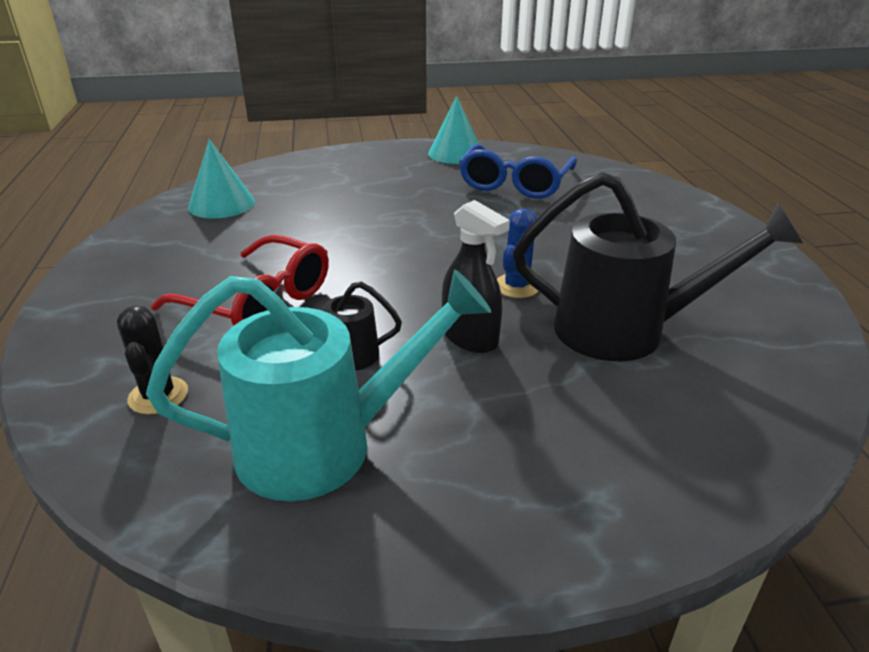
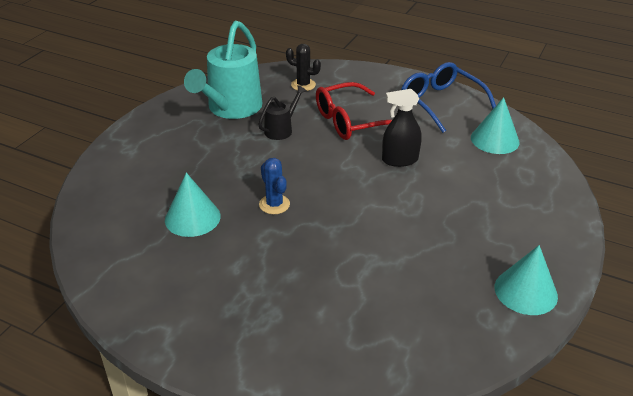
camera: 125 degrees right, 5 degrees up
black spray bottle [442,200,510,353] -> black spray bottle moved to [382,89,422,167]
blue glasses [459,144,577,199] -> blue glasses moved to [401,62,496,133]
black watering can [513,172,803,361] -> turquoise cone [165,173,221,237]

